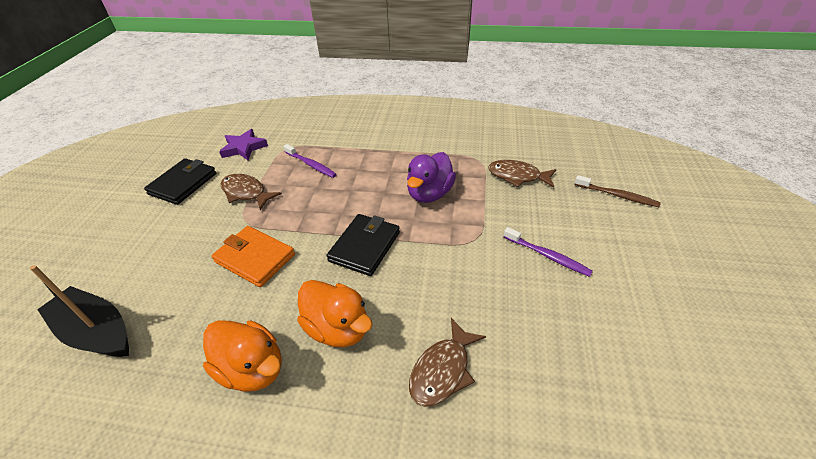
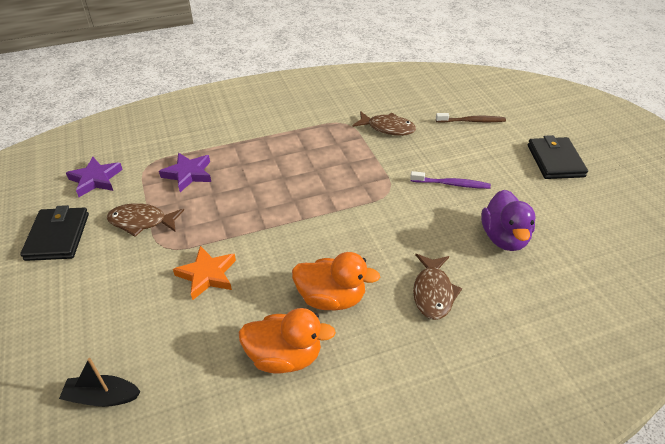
camera: 30 degrees left, 0 degrees up
black boat [30,265,129,357] -> black boat [59,358,141,407], size x0.61
orange wallet [211,226,295,287] -> orange star [173,246,236,300]
purple toothbrush [283,144,337,178] -> purple star [159,153,211,192]
black wallet [327,214,400,276] -> black wallet moved to [528,135,588,179]
purple duck [407,152,456,203] -> purple duck moved to [481,190,536,251]
brown fish [488,160,556,188] -> brown fish turned 150 degrees counterclockwise [352,111,416,136]

